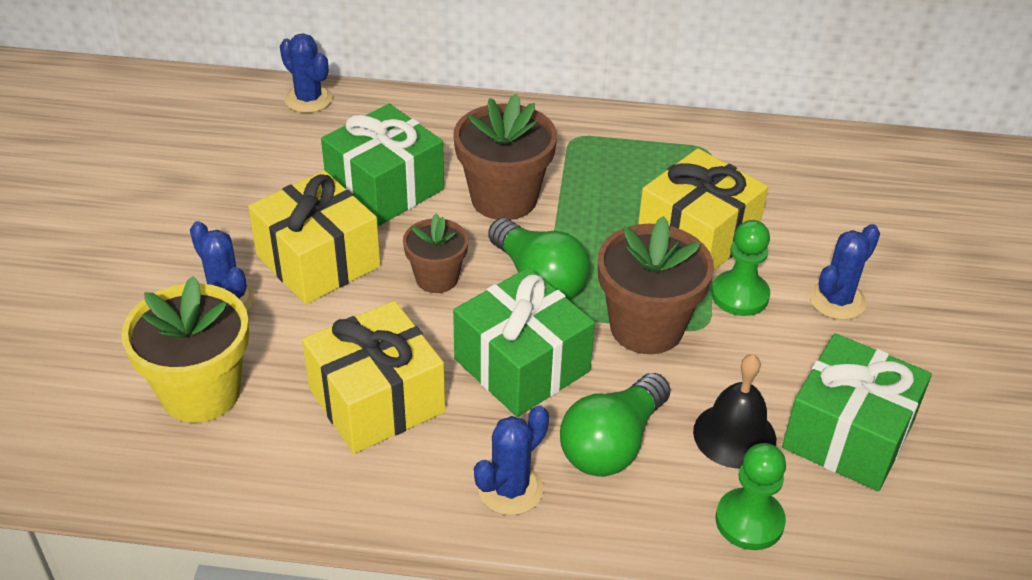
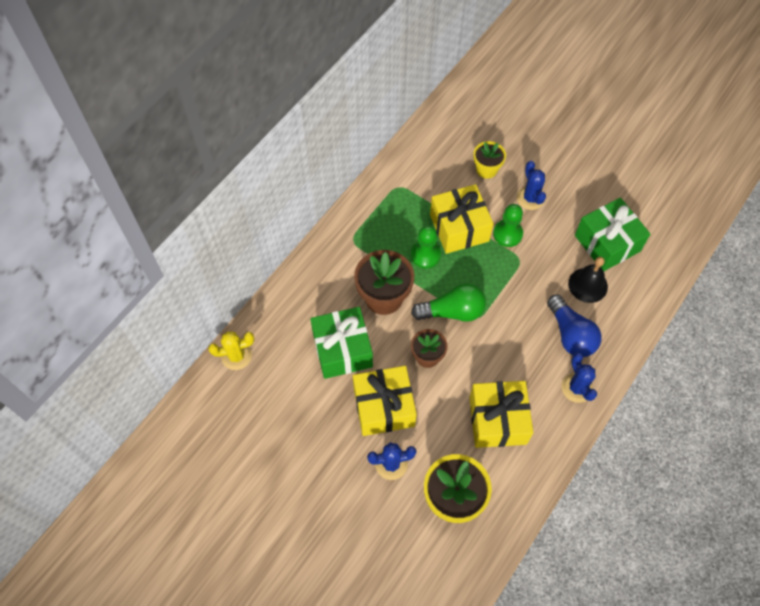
camera: 60 degrees left, 20 degrees up
blue cactus [280,33,332,113] -> yellow cactus [208,331,254,370]
green gift [453,267,595,417] -> none
green light bulb [560,373,670,476] -> blue light bulb [547,295,602,357]
brown flower pot [598,216,714,354] -> none
green pawn [715,443,786,550] -> green pawn moved to [411,225,441,268]
none -> yellow flower pot [473,141,506,179]

